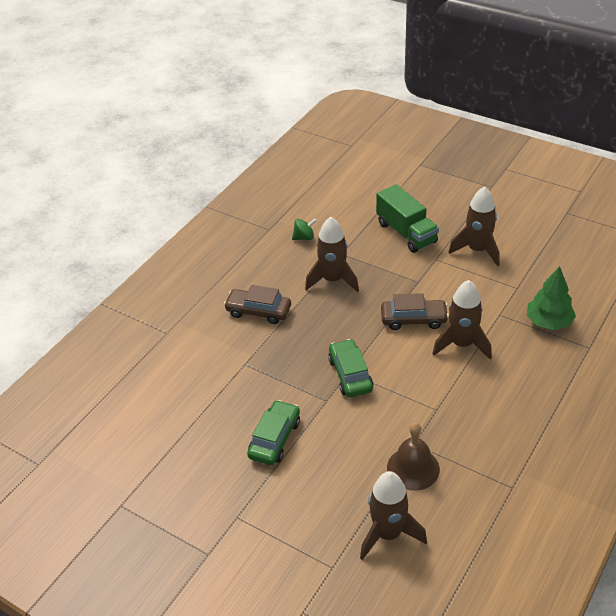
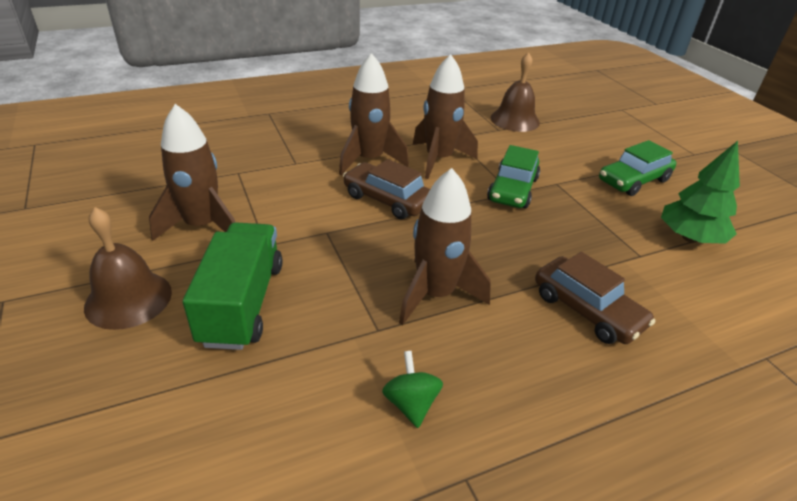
camera: 150 degrees left, 5 degrees down
green spinning top [292,218,317,240] -> green spinning top turned 60 degrees clockwise [382,351,443,428]
brown rocket [360,471,427,560] -> brown rocket moved to [413,54,478,179]
green tree [527,266,576,330] -> green tree moved to [661,141,740,244]
none -> brown bell [84,207,172,330]

